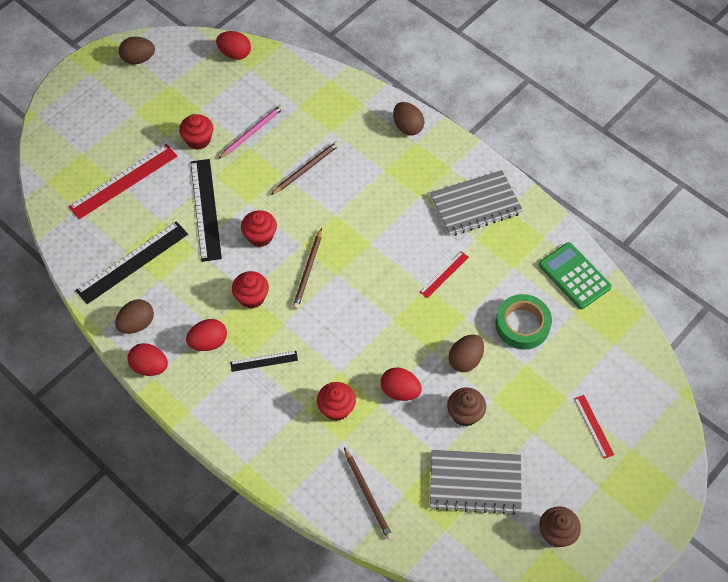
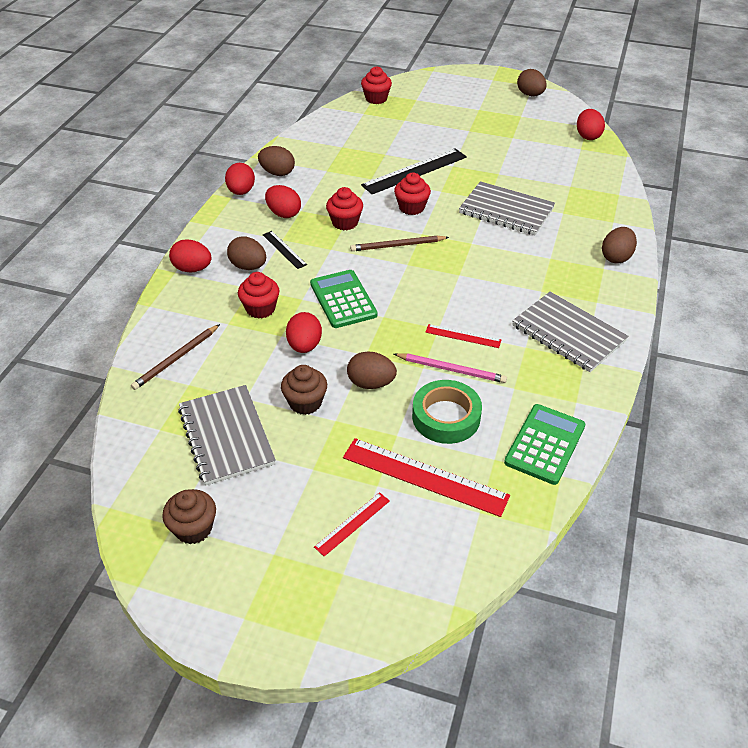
camera: 65 degrees right, 15 degrees down
red ruler [68,144,177,219] -> red ruler moved to [343,438,510,517]
black ruler [75,221,188,304] -> none
red cupcake [179,114,213,150] -> red cupcake moved to [361,66,392,104]
pink pencil [218,105,284,159] -> pink pencil moved to [394,353,507,383]
brown pencil [271,141,339,195] -> grey notebook [459,181,555,235]
none -> red egg [169,239,211,273]
none -> brown egg [227,236,266,270]
none -> green calculator [310,270,377,328]

